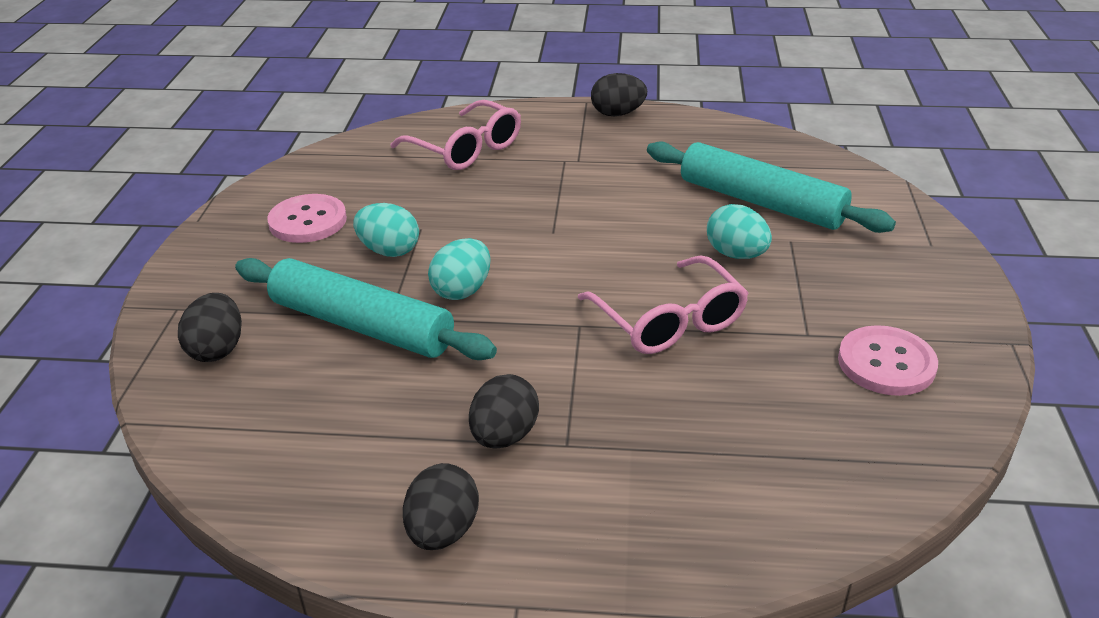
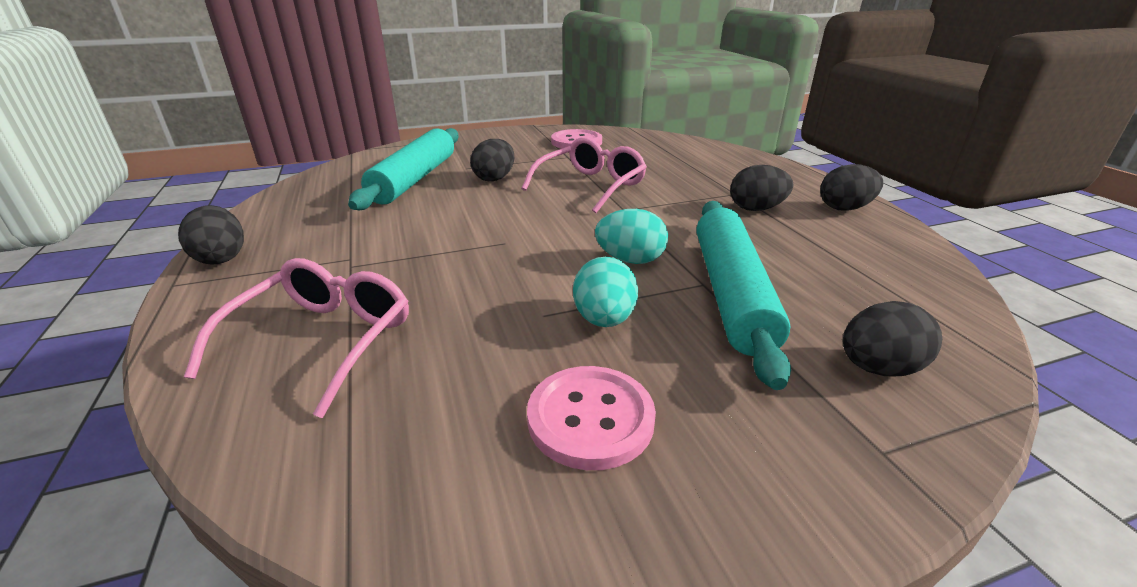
camera: 115 degrees left, 5 degrees down
turquoise egg [707,204,772,259] -> black egg [470,139,514,182]

